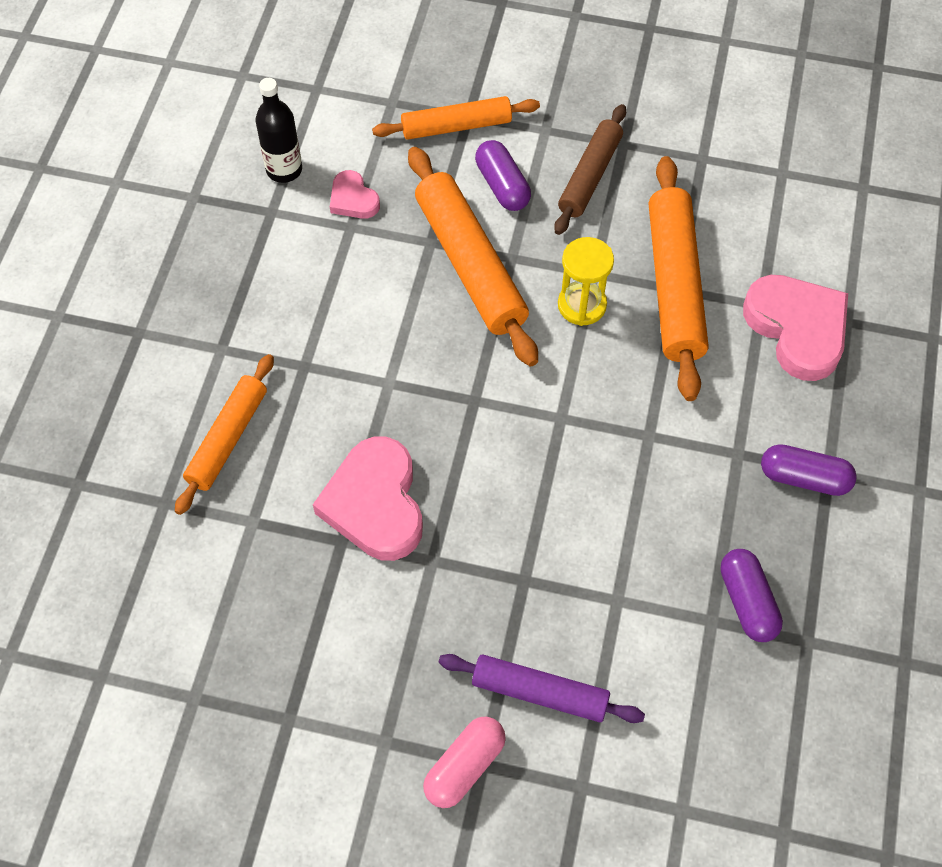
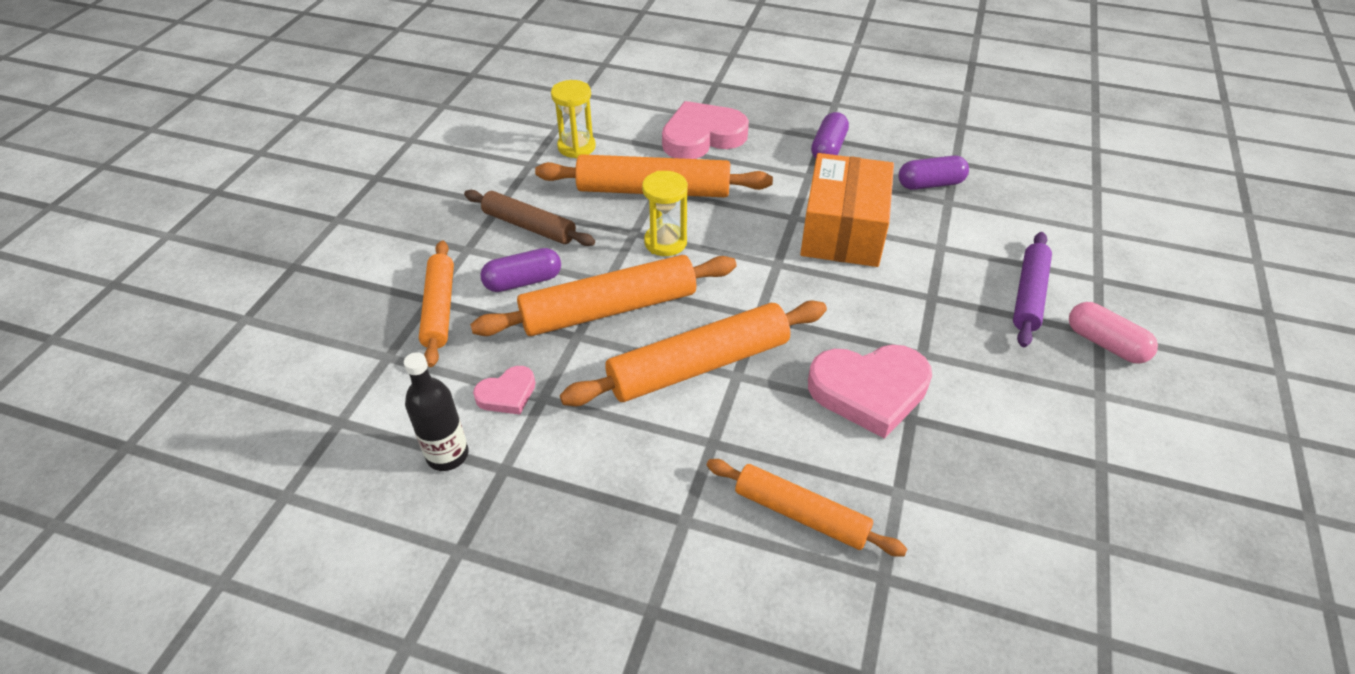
camera: 85 degrees left, 15 degrees down
none -> yellow hourglass [551,80,596,158]
none -> orange rolling pin [560,300,827,406]
none -> orange box [800,153,894,267]

